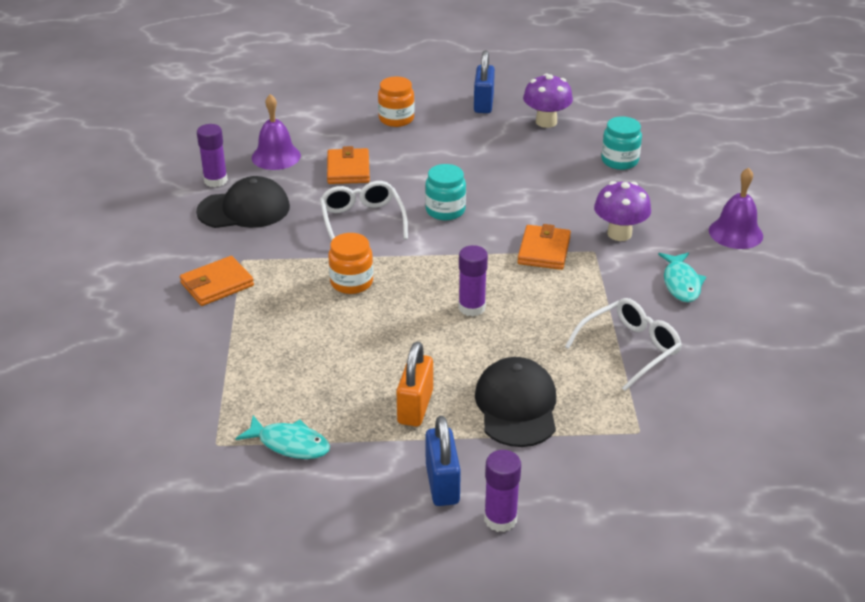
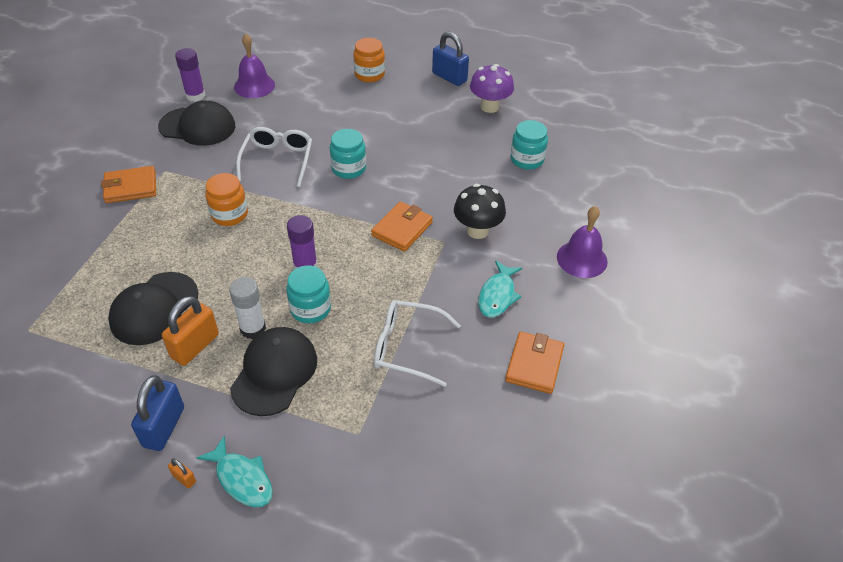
camera: 20 degrees right, 10 degrees up
turquoise fish [235,415,330,459] -> turquoise fish moved to [196,436,273,507]
orange wallet [327,146,370,184] -> orange wallet moved to [505,332,564,394]
blue padlock [474,50,495,113] -> blue padlock turned 75 degrees counterclockwise [432,31,469,86]
purple glue stick [484,450,521,532] -> orange padlock [168,458,196,489]
white glasses [565,298,682,391] -> white glasses turned 150 degrees counterclockwise [374,300,461,387]
purple mushroom [594,181,651,241] -> black mushroom [454,184,506,239]
none -> black cap [108,272,198,345]
none -> white glue stick [229,277,266,339]
none -> turquoise jar [286,265,331,324]

